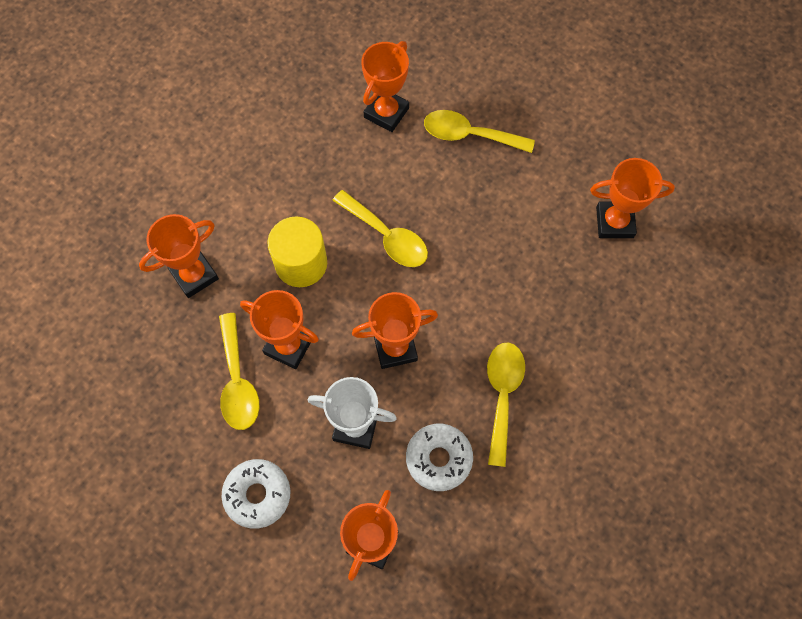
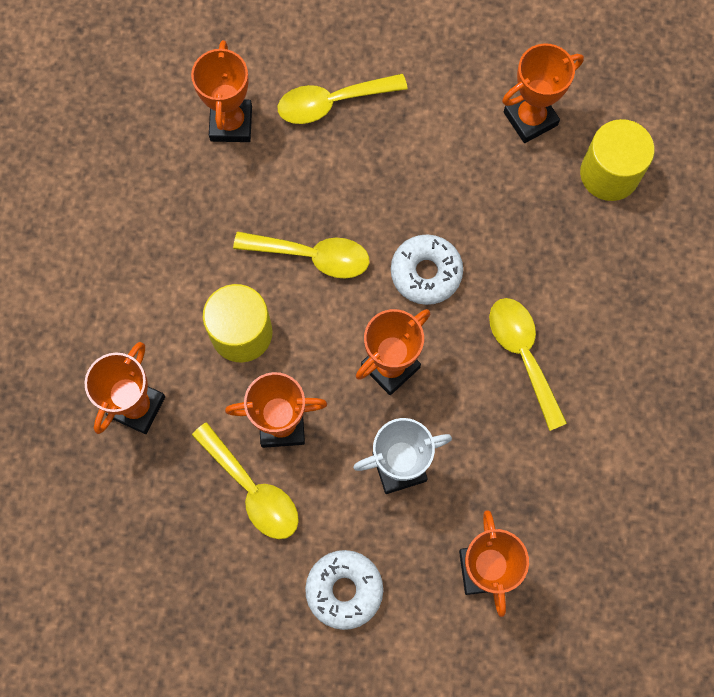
camera: 30 degrees left, 5 degrees up
white donut [406,424,473,491] -> white donut moved to [391,234,463,305]
none -> yellow cylinder [580,119,655,201]

